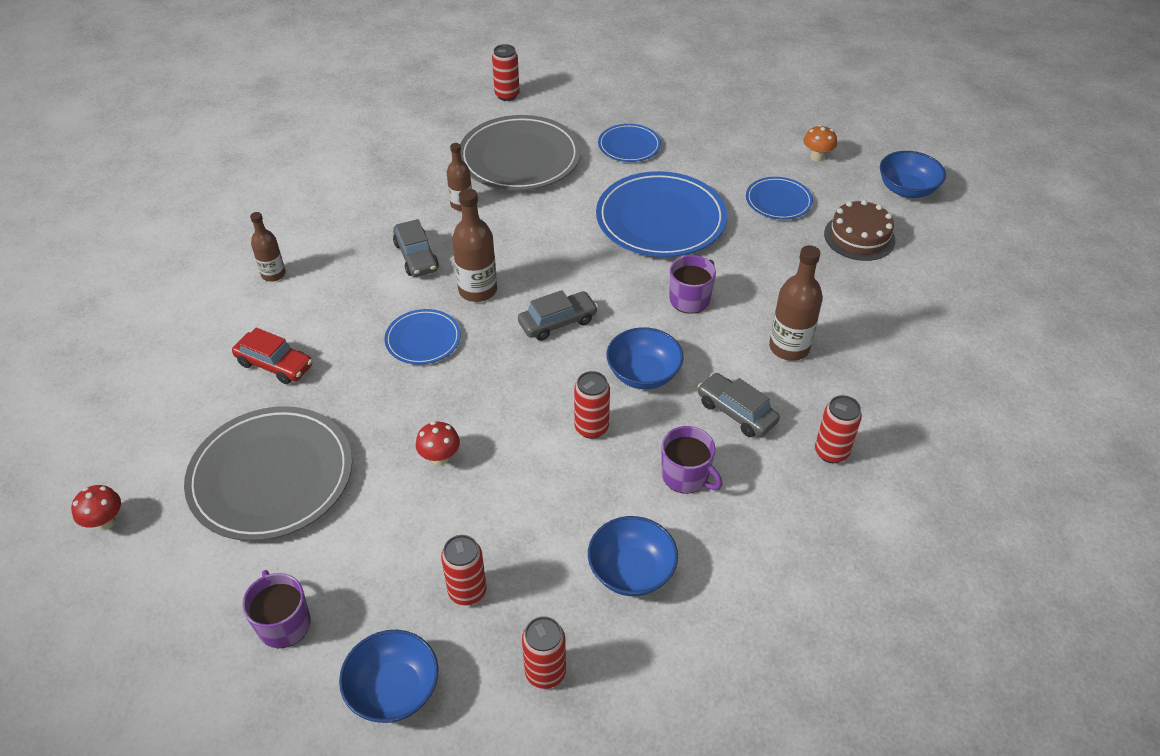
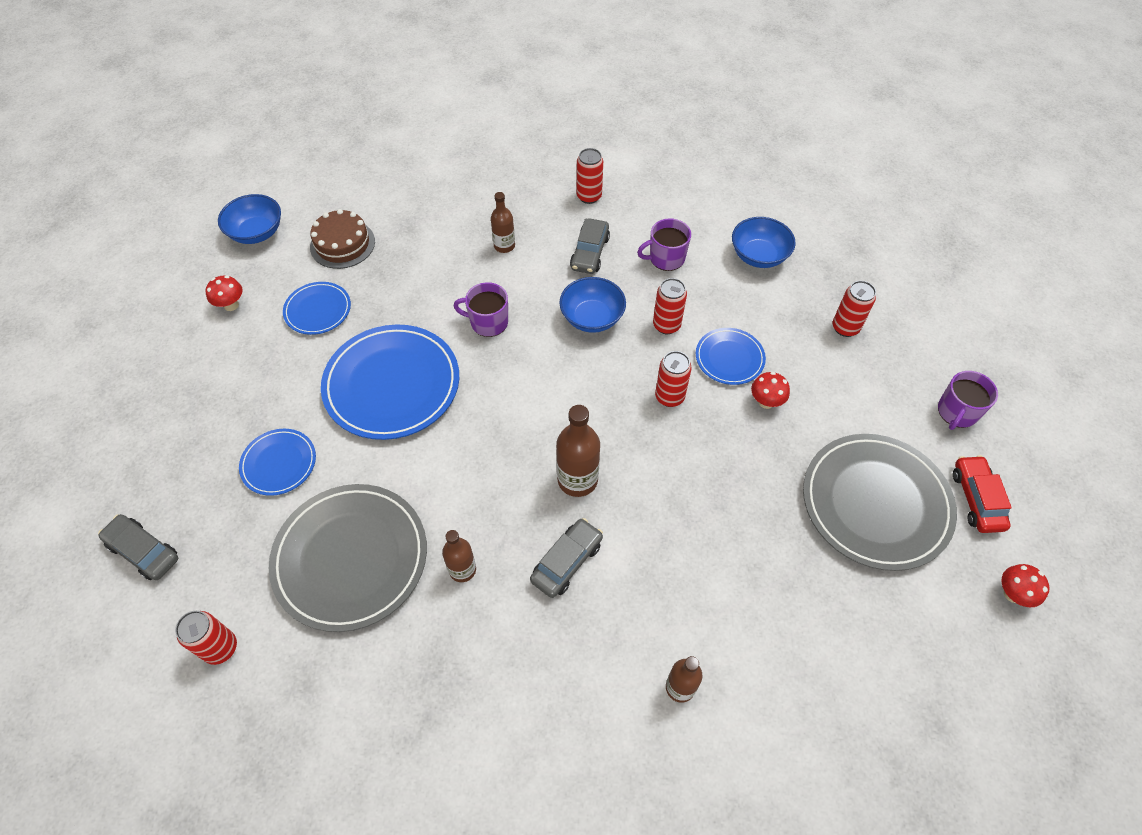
camera: 120 degrees left, 10 degrees up
red car [232,328,313,384] -> red car moved to [953,455,1012,533]
blue bowl [339,630,439,723] -> none
blue plate [384,309,461,365] -> blue plate moved to [696,328,766,385]
grey car [518,290,598,341] -> grey car moved to [98,514,178,580]
red can [522,616,566,689] -> red can moved to [655,351,692,407]
purple mug [661,426,722,494] -> purple mug turned 120 degrees counterclockwise [637,218,691,271]
brown bottle [769,245,823,361] -> brown bottle [491,192,515,253], size x0.64
orange mushroom [803,125,837,161] -> red mushroom [205,275,243,311]

